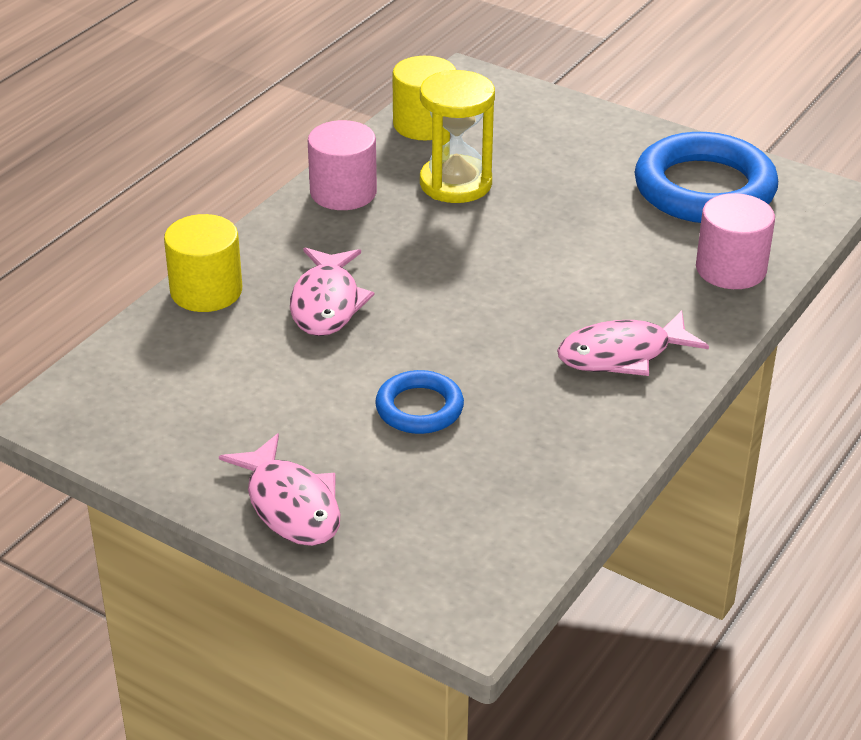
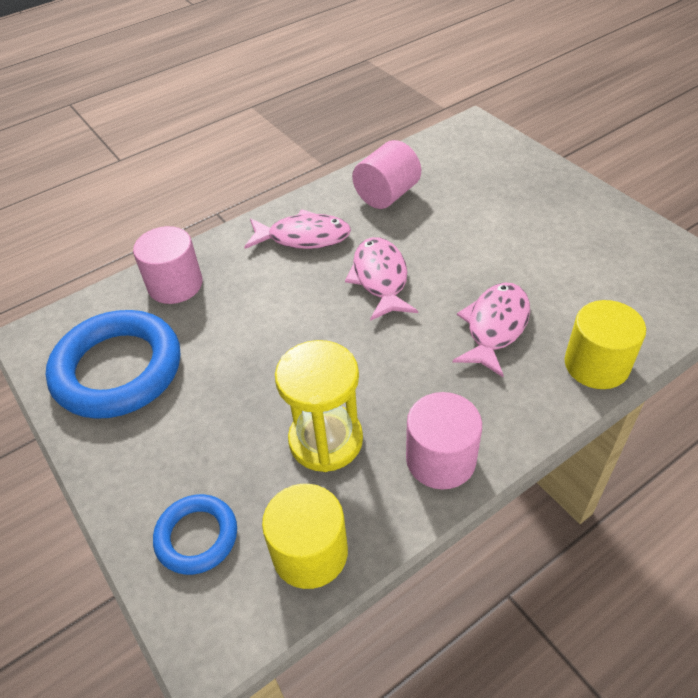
camera: 155 degrees left, 10 degrees up
pink fish [219,433,340,546] -> pink fish moved to [345,237,418,321]
blue ring [375,370,464,434] -> blue ring moved to [153,494,237,575]
none -> pink cylinder [352,140,421,209]

